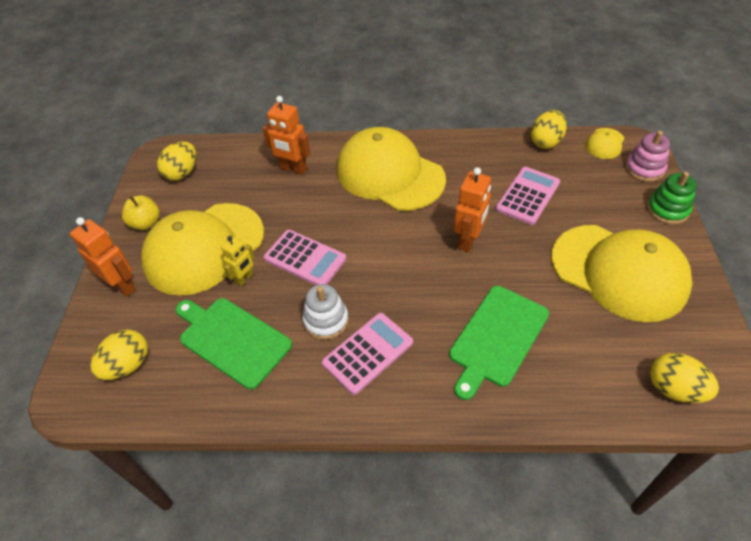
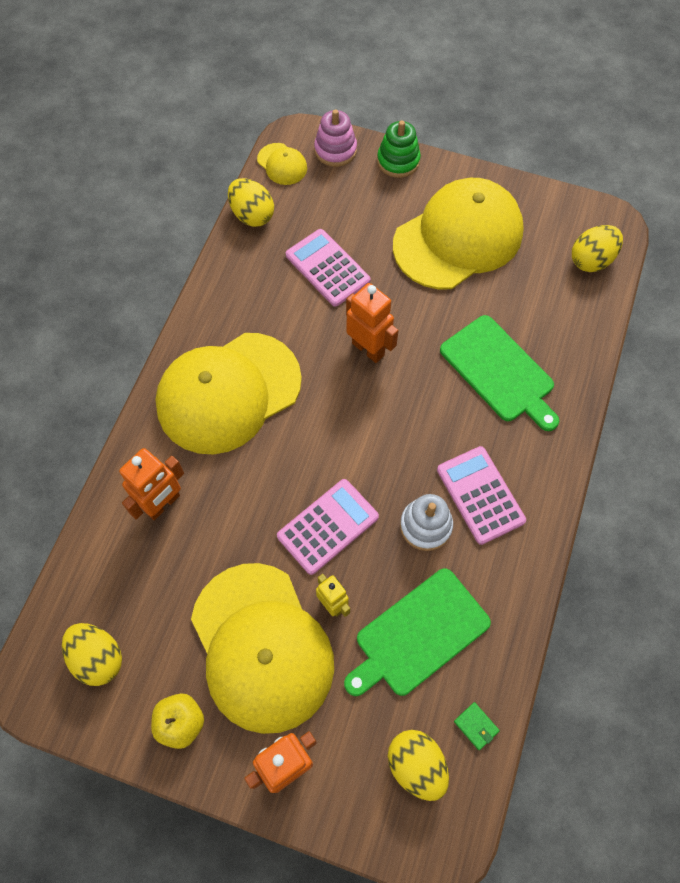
camera: 75 degrees left, 15 degrees up
none -> green wallet [454,702,500,750]

